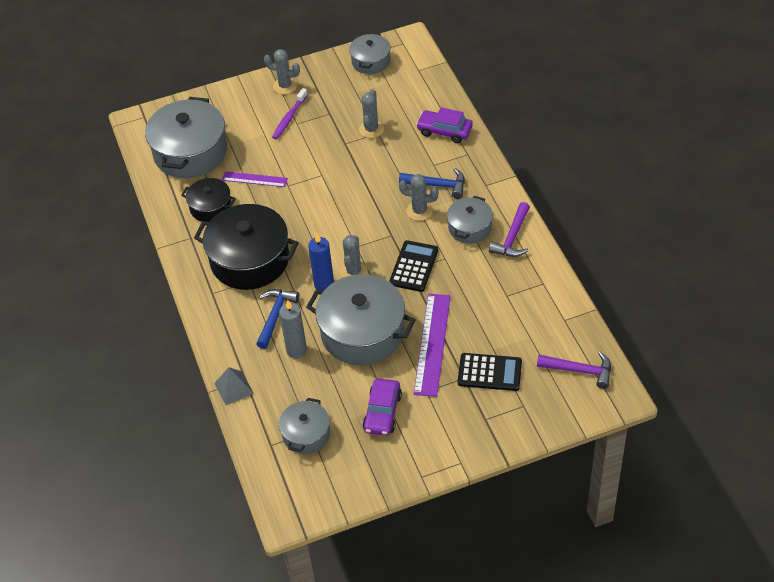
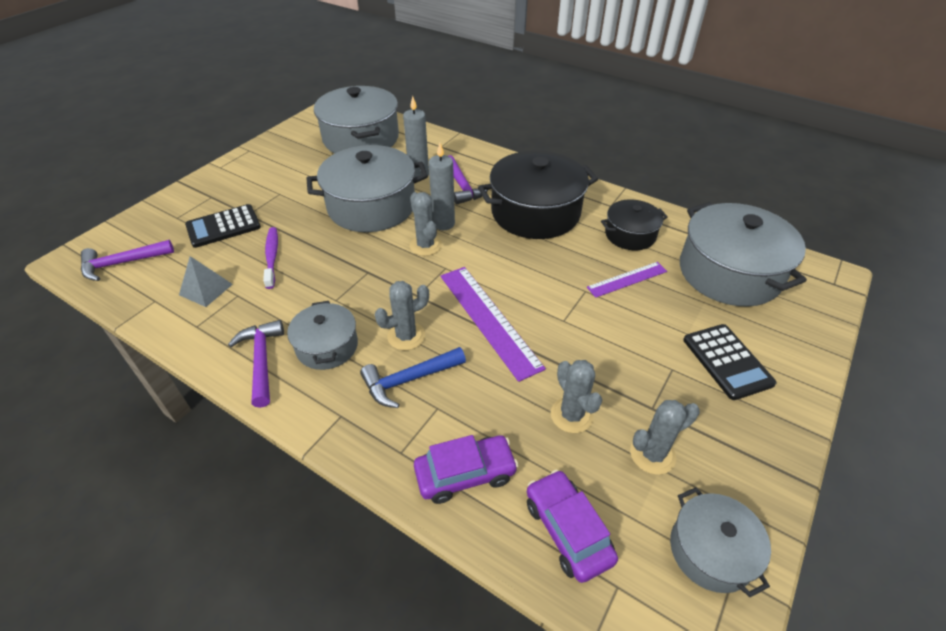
camera: 140 degrees right, 5 degrees down
grey pyramid [214,367,254,405] -> grey pyramid moved to [179,256,233,307]
blue hammer [256,289,299,349] -> purple hammer [449,155,488,205]
grey cactus [264,49,300,94] -> grey cactus moved to [630,400,700,475]
purple toothbrush [272,88,308,139] -> purple toothbrush moved to [263,227,278,289]
grey pot [279,398,330,454] -> grey pot [314,86,399,153], size x1.83
blue candle [308,234,334,291] -> grey candle [429,143,455,230]
purple car [362,378,402,436] -> purple car moved to [527,470,618,583]
black calculator [389,240,438,292] -> black calculator moved to [683,324,777,400]
purple ruler [414,294,451,397] -> purple ruler moved to [441,267,546,382]

